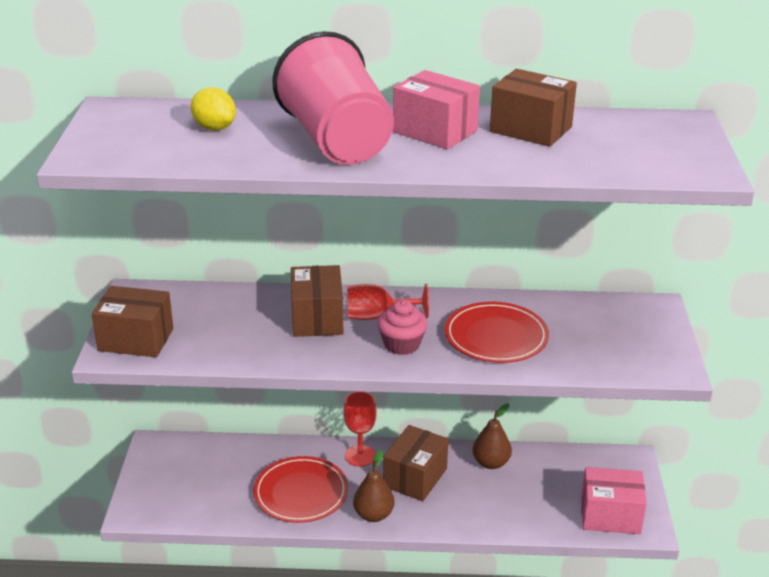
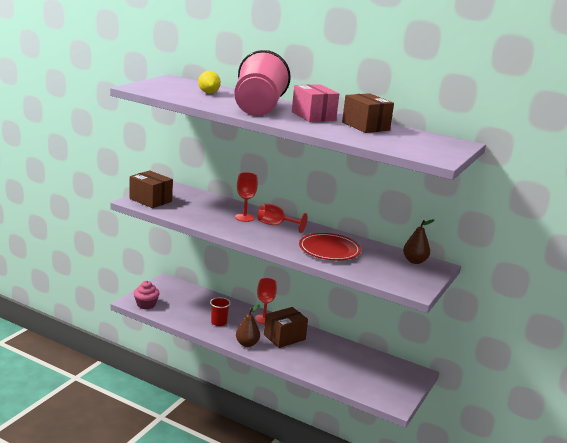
camera: 25 degrees right, 10 degrees down
red plate [253,456,348,523] -> red cup [210,297,231,326]
brown box [291,265,343,337] -> red goblet [235,172,258,222]
pink cupcake [377,299,427,355] -> pink cupcake moved to [134,281,159,309]
brown pear [473,403,512,469] -> brown pear moved to [403,219,434,264]
pink box [581,467,647,534] -> none

